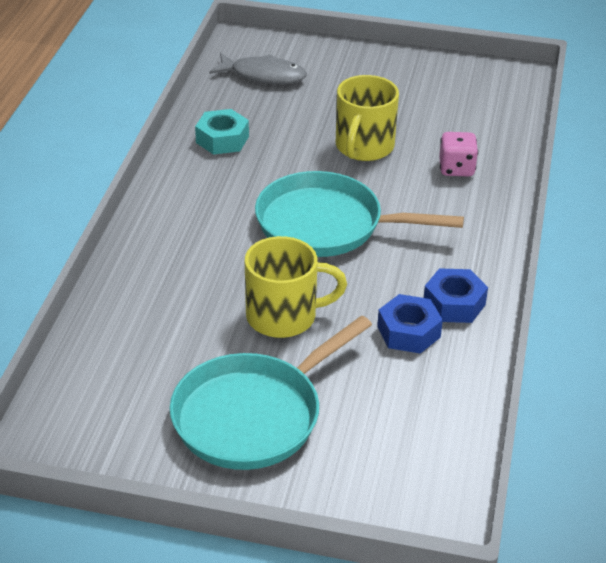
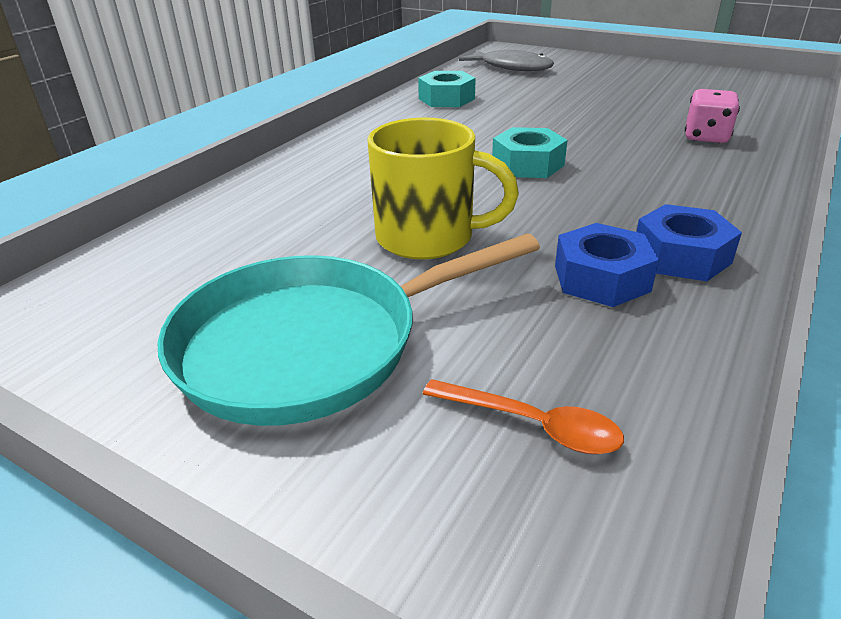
camera: 20 degrees right, 5 degrees down
turquoise pan [255,171,464,257] -> turquoise nut [492,127,568,178]
yellow mug [336,75,399,161] -> none
none -> orange spoon [423,379,624,454]

